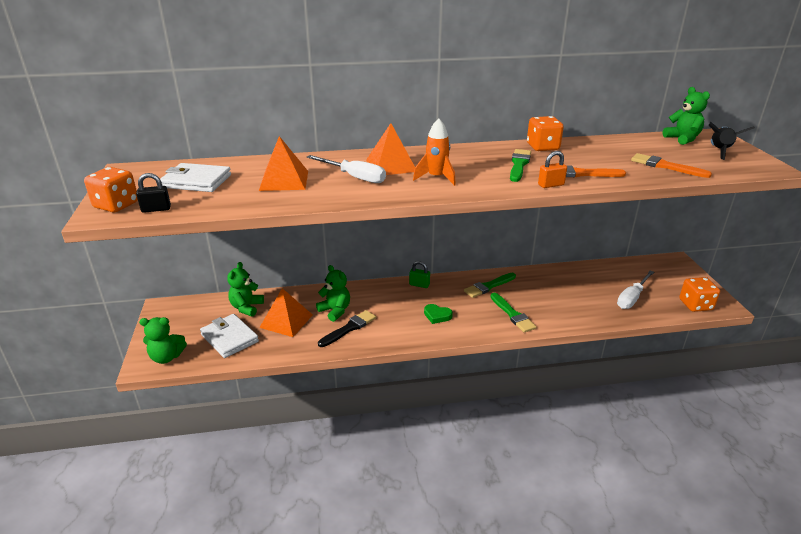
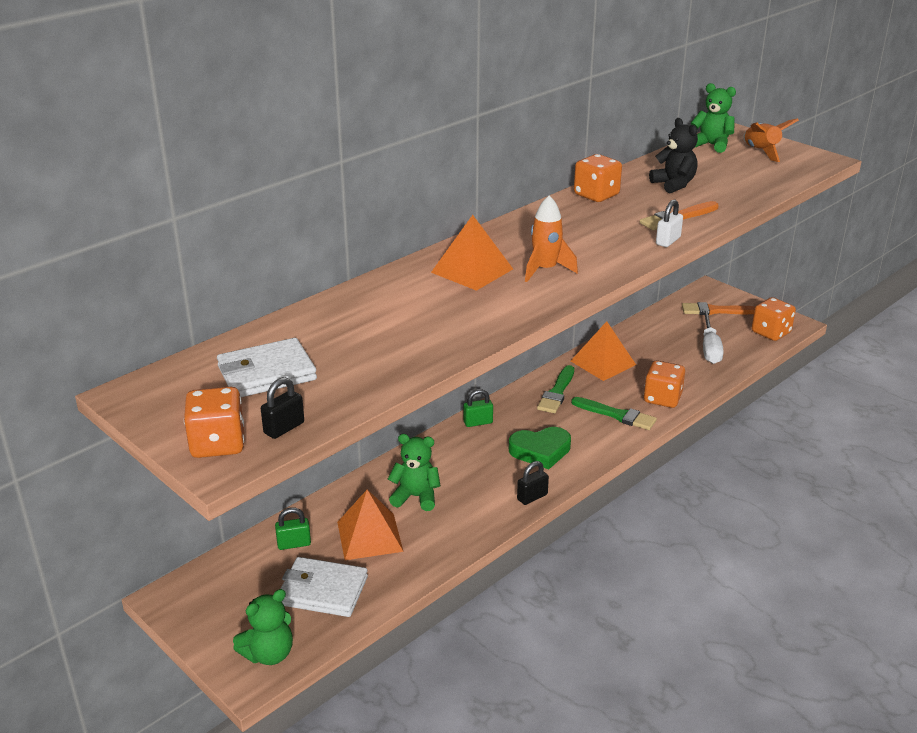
camera: 35 degrees left, 0 degrees up
green teddy bear [228,262,264,317] -> green padlock [275,508,311,550]
orange pyramid [259,136,308,191] -> orange pyramid moved to [571,321,636,381]
white screwdriver [307,155,386,183] -> none
black brush [318,310,376,347] -> none
green heart [424,304,453,324] -> green heart [509,427,571,469], size x1.57
green brush [510,149,531,182] -> none
orange padlock [538,151,567,188] -> white padlock [656,199,683,247]
orange brush [631,153,712,178] -> orange brush moved to [682,302,755,315]
black rocket [709,122,755,160] -> orange rocket [743,118,799,162]
none -> black padlock [517,461,549,505]
none -> orange dice [644,361,685,408]
none -> black teddy bear [649,118,698,193]

